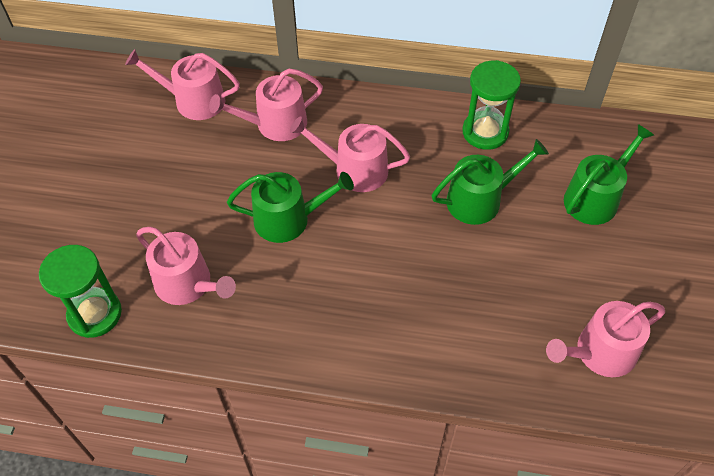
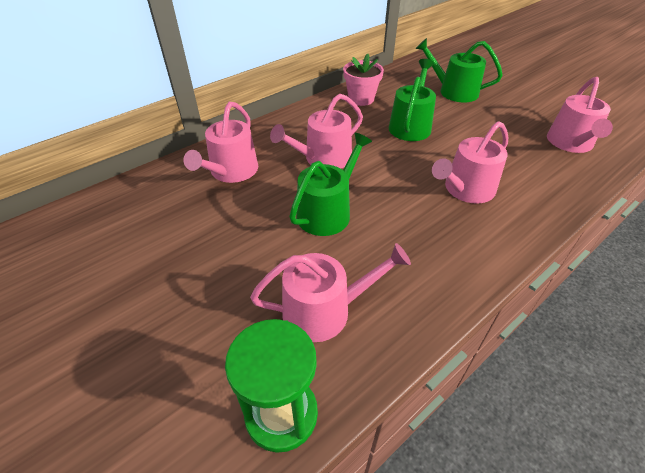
camera: 50 degrees left, 10 degrees down
pink watering can [125,49,240,120] -> pink watering can moved to [432,121,508,204]
green hourglass [462,60,521,150] -> pink flower pot [343,54,384,106]
green watering can [564,124,654,225] -> green watering can turned 60 degrees counterclockwise [415,38,503,103]

